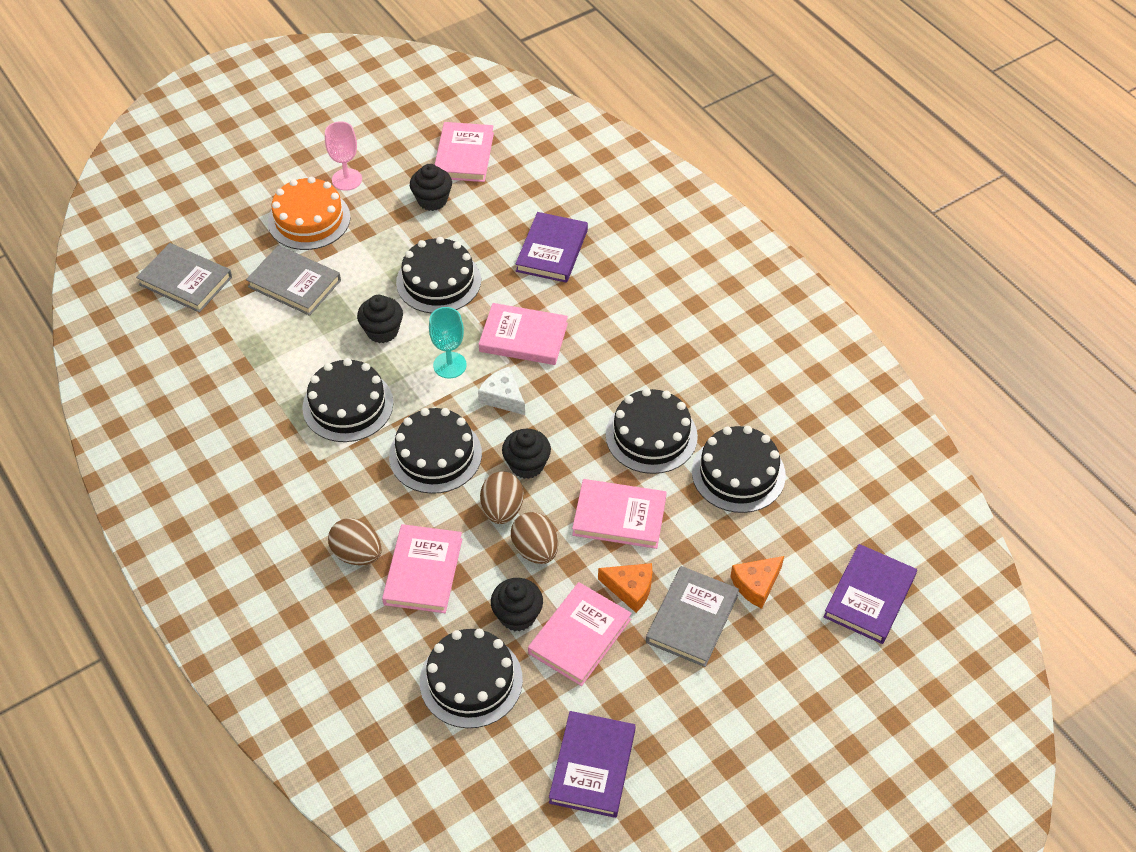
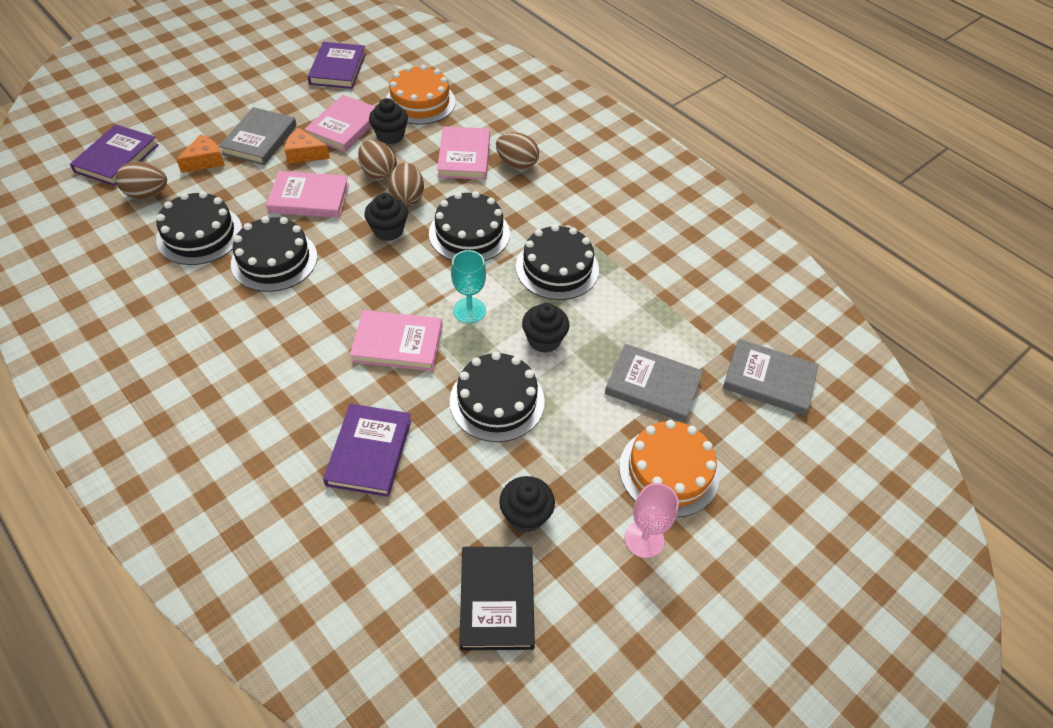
camera: 170 degrees right, 0 degrees up
black cake [420,629,523,728] -> orange cake [386,65,456,125]
pink book [435,122,494,182] -> black book [459,547,535,650]
white cheese [478,367,525,415] -> none
none -> brown egg [116,161,167,199]

